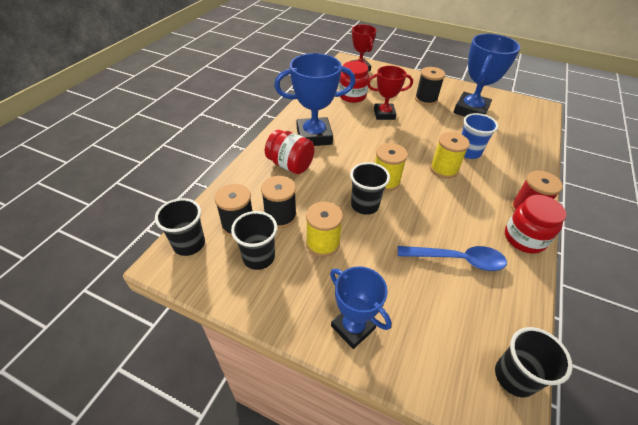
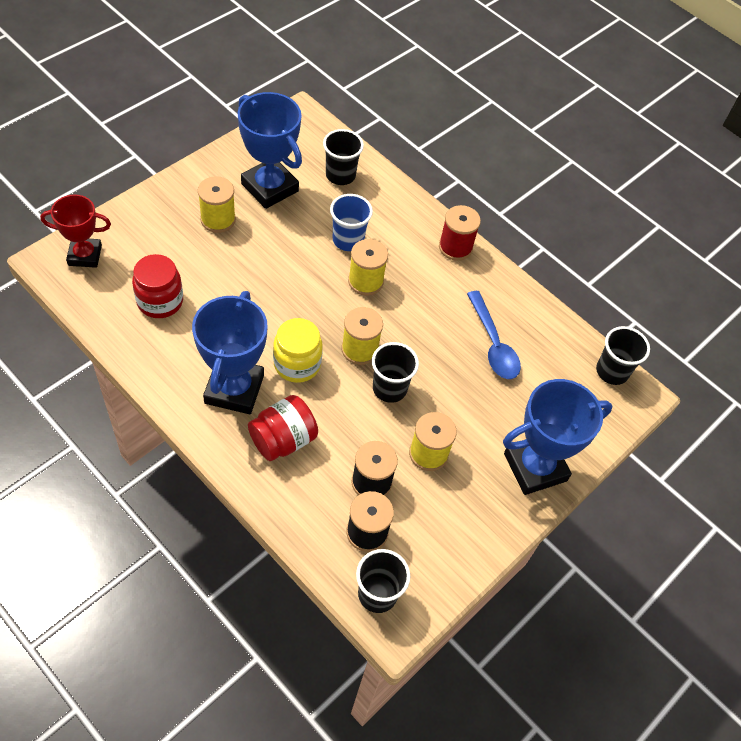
camera: 75 degrees left, 10 degrees up
black cup [231,211,277,270] -> black cup moved to [323,129,364,185]
blue trophy [330,266,391,349] -> blue trophy [503,379,612,495], size x1.55
red trophy [367,66,413,120] -> none
blue spoon [398,246,507,271] -> blue spoon turned 135 degrees clockwise [467,291,521,379]
black spool [415,67,445,105] -> yellow spool [198,176,236,233]
red jar [505,195,566,254] -> none
none -> yellow jar [273,318,323,383]

